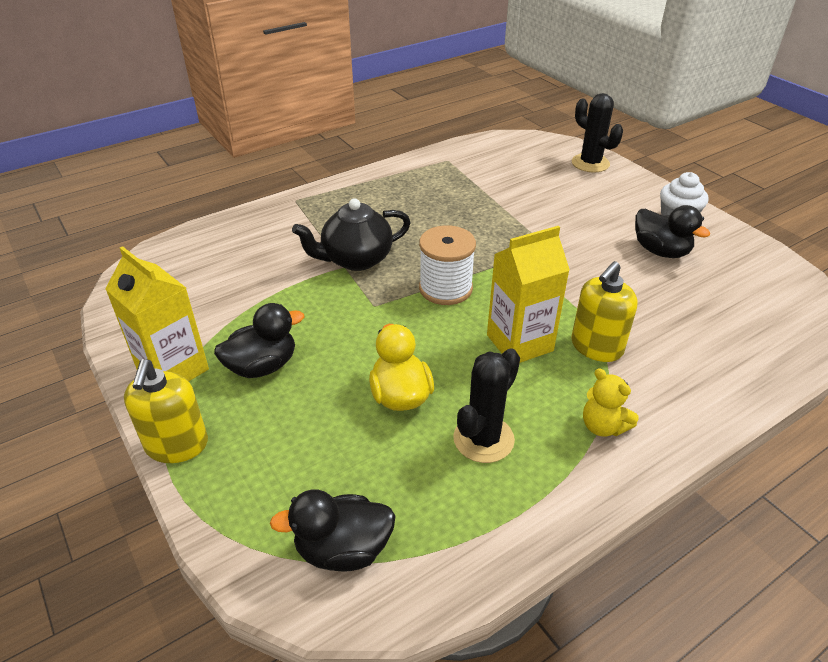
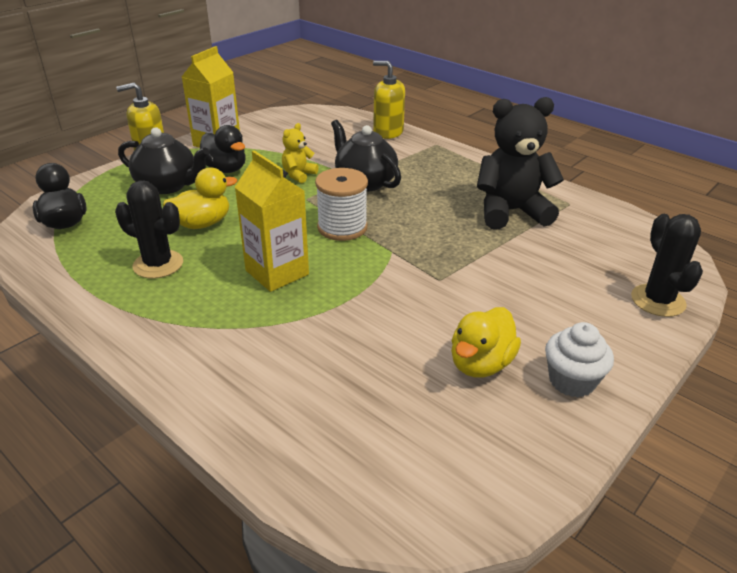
camera: 75 degrees right, 5 degrees down
yellow soap dispenser [571,261,638,362] -> yellow soap dispenser moved to [373,61,405,139]
black cactus [572,93,623,172] -> black cactus turned 45 degrees counterclockwise [631,214,703,317]
yellow teddy bear [583,368,638,436] -> yellow teddy bear moved to [282,123,319,183]
black duck [635,205,710,258] -> yellow duck [451,307,521,378]
none -> black teapot [118,127,209,194]
none -> black teddy bear [477,97,564,230]

